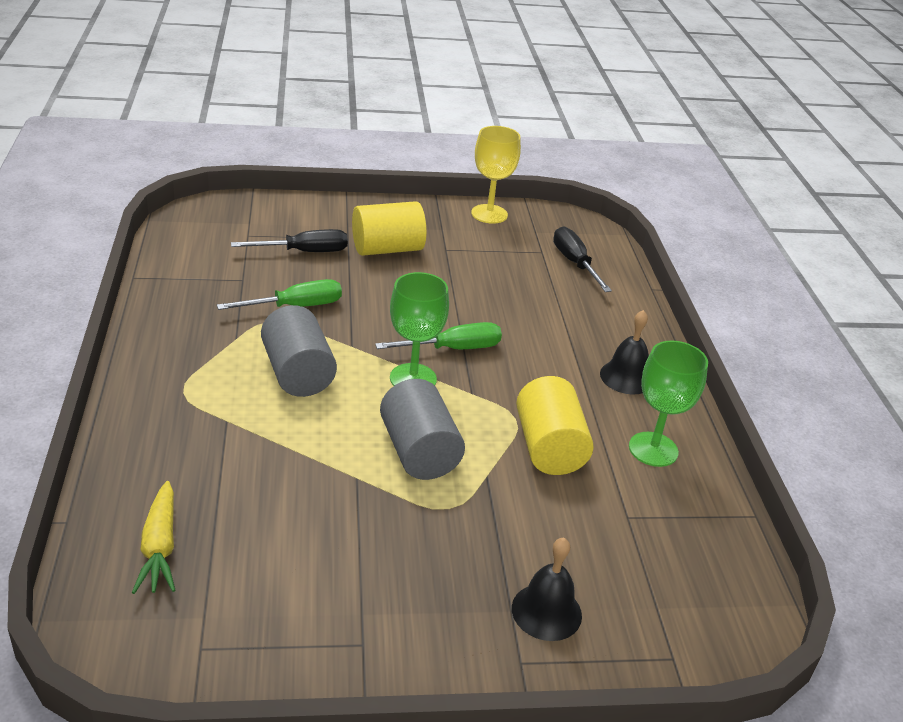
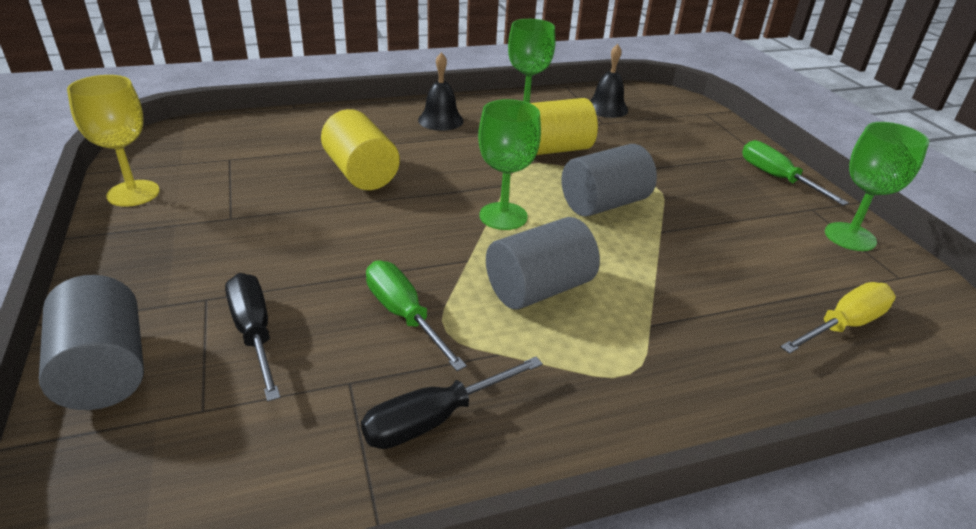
camera: 100 degrees left, 0 degrees up
yellow carrot [132,481,175,594] -> yellow screwdriver [780,282,896,354]
yellow cylinder [352,201,427,256] -> yellow cylinder moved to [321,109,400,190]
green screwdriver [375,322,502,349] -> green screwdriver moved to [742,140,849,205]
black bell [512,538,582,641] -> black bell moved to [590,44,628,118]
black screwdriver [553,226,612,292] -> black screwdriver moved to [361,357,543,449]
none -> grey cylinder [39,275,144,410]
none -> green goblet [825,122,929,251]

